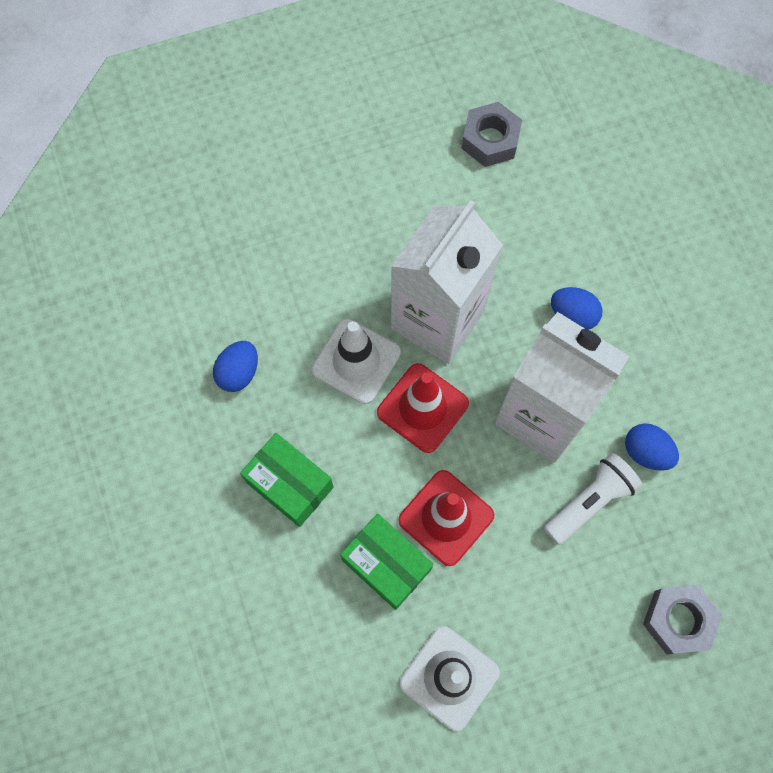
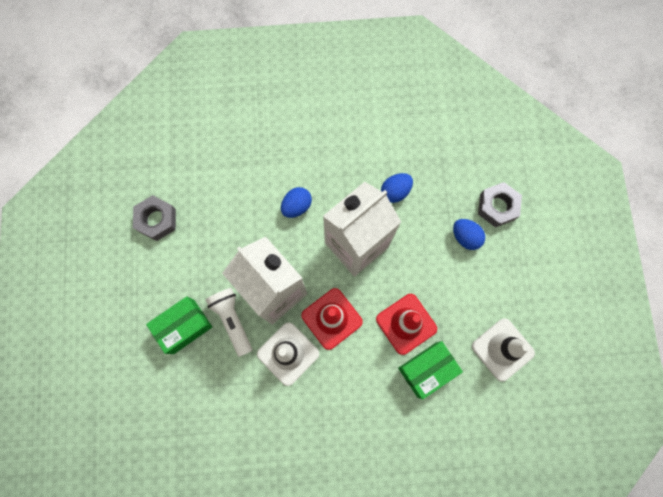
camera: 75 degrees left, 5 degrees up
blue egg [213,341,258,392] -> blue egg moved to [453,219,485,250]
green box [240,433,334,527] -> green box moved to [146,296,212,354]
white flashlight [544,453,642,545] -> white flashlight moved to [206,288,252,357]

